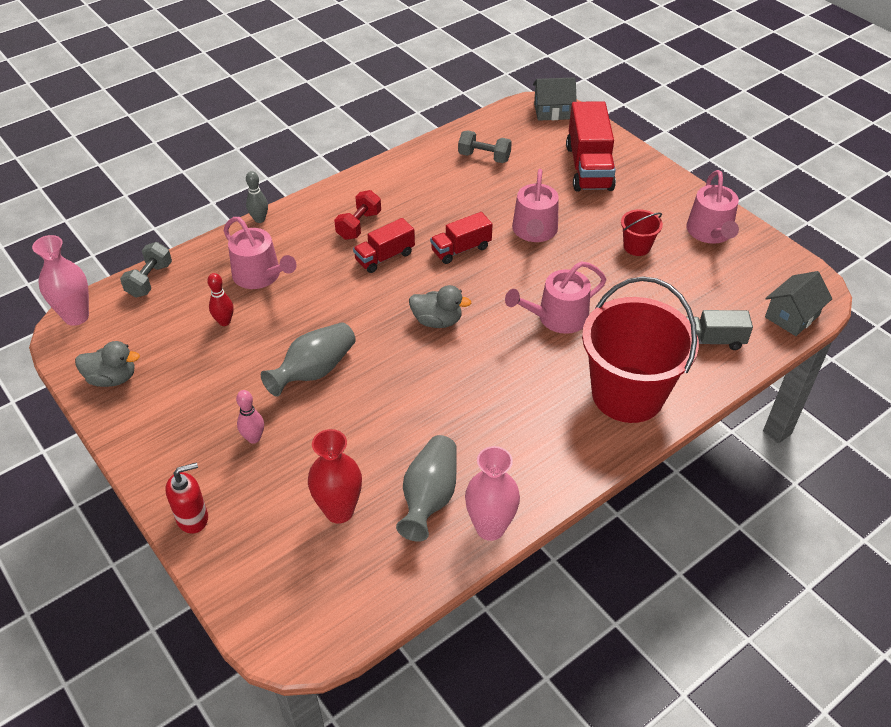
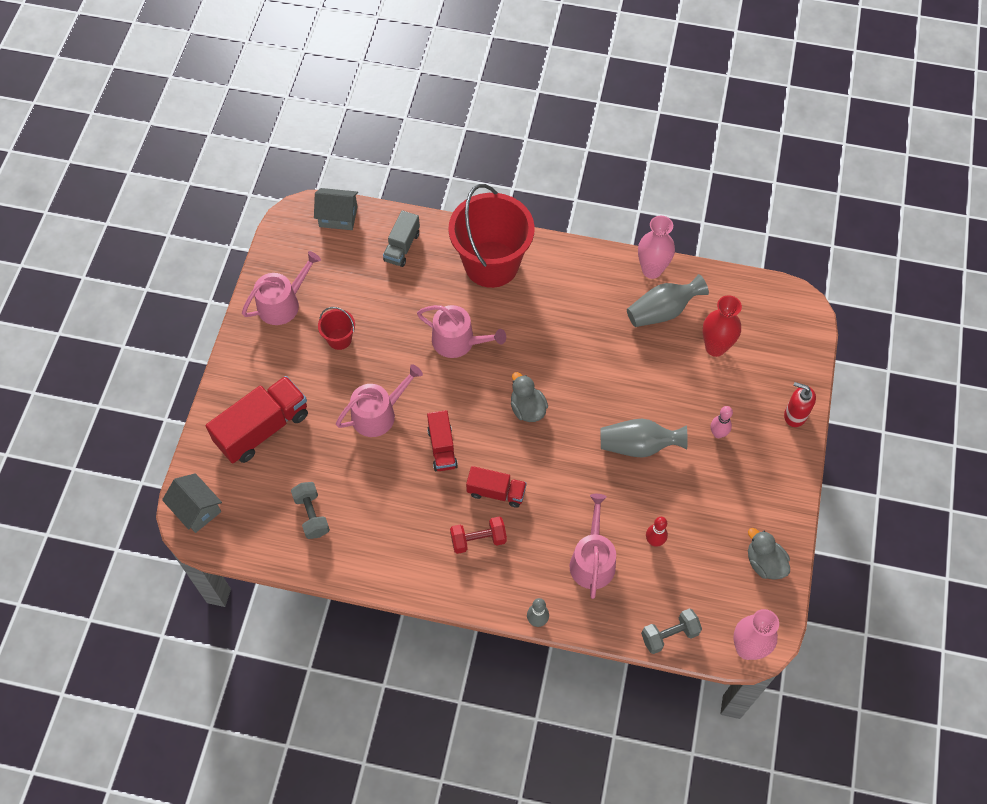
camera: 130 degrees left, 15 degrees up
red truck [430,212,493,264] -> red truck turned 60 degrees clockwise [427,410,458,471]
grey truck [686,310,753,350] -> grey truck turned 60 degrees clockwise [383,210,420,267]

